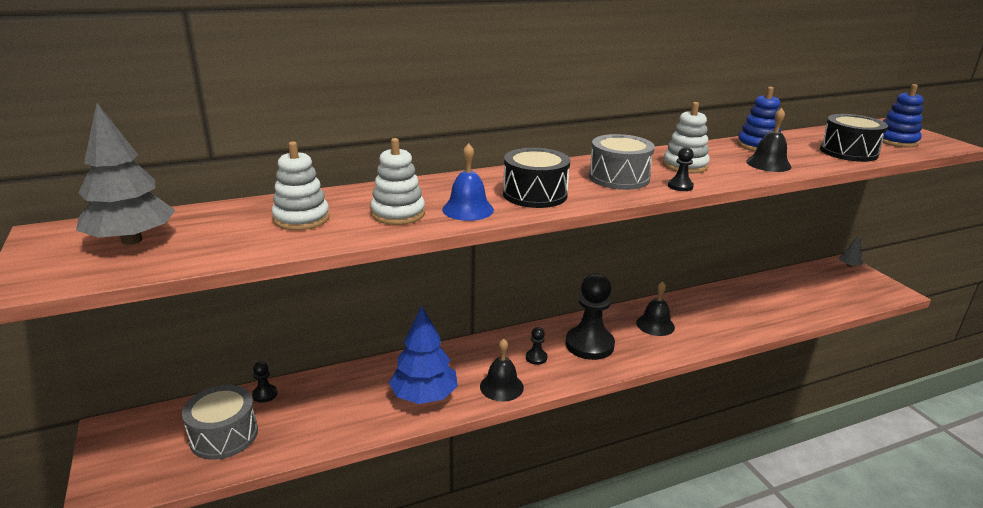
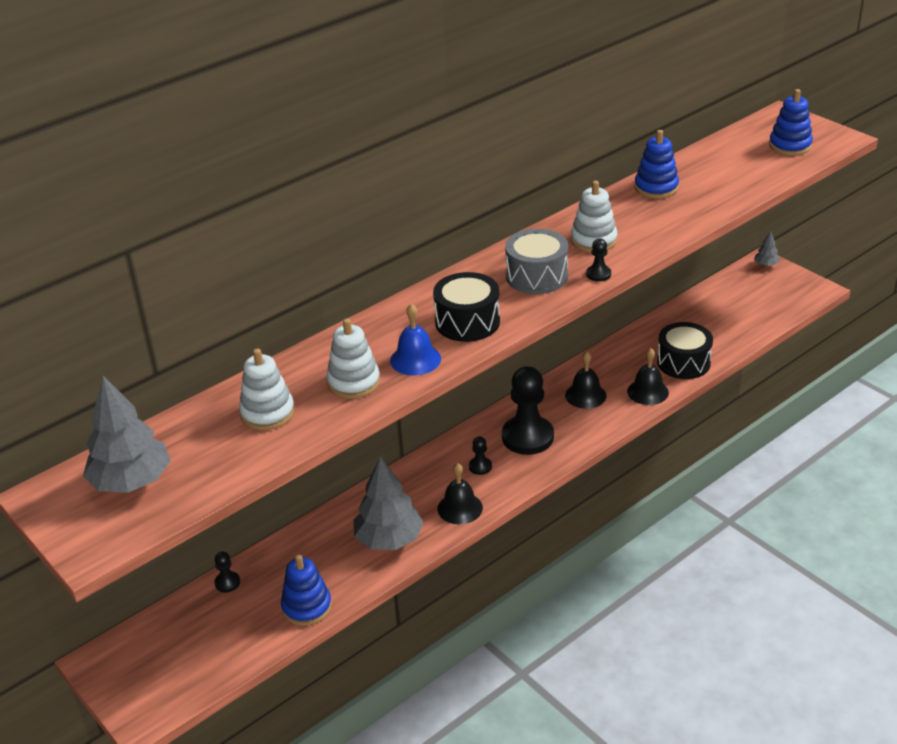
camera: 15 degrees left, 10 degrees up
grey drum [182,385,258,460] -> none
blue tree [389,306,458,404] -> grey tree [354,456,424,550]
black bell [746,108,791,172] -> black bell moved to [627,348,669,405]
black drum [820,114,888,162] -> black drum moved to [657,322,713,379]
none -> blue stacking toy [281,555,332,626]

